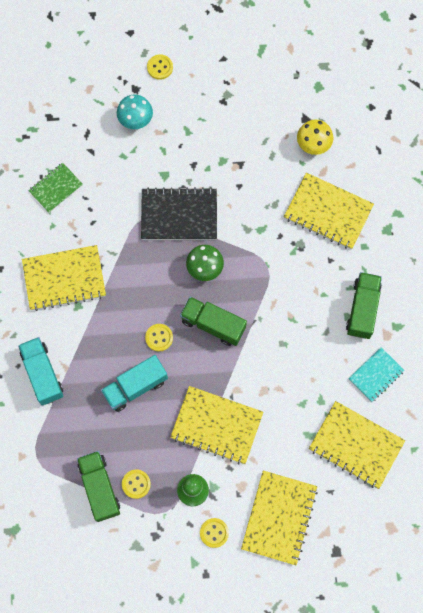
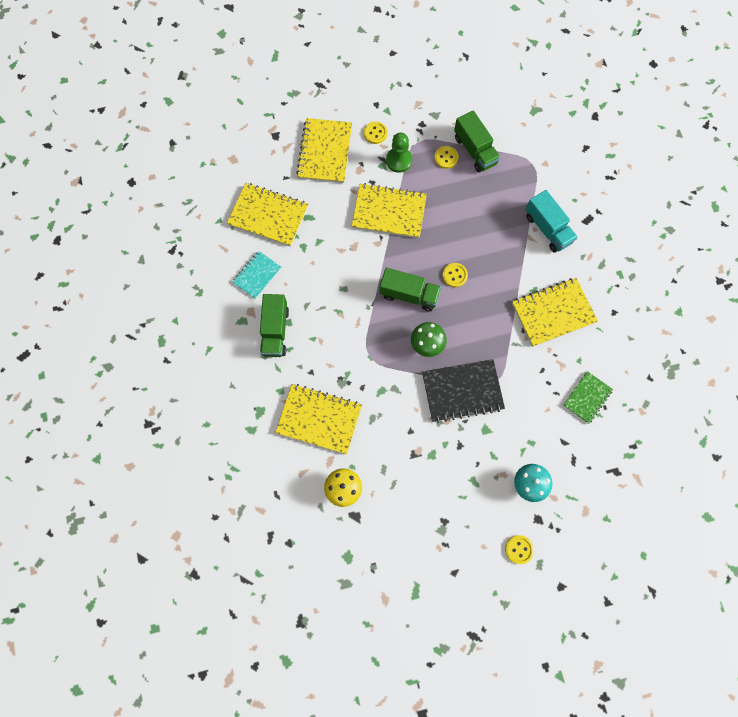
camera: 170 degrees right, 0 degrees up
turquoise truck [101,355,168,412] -> none

